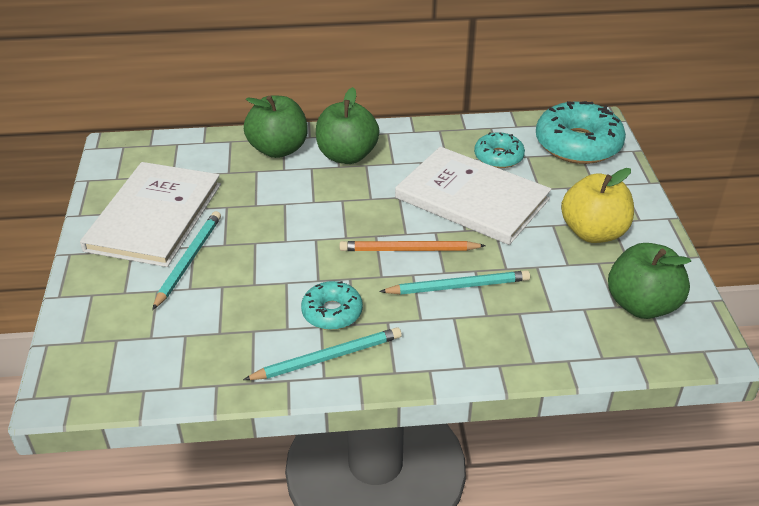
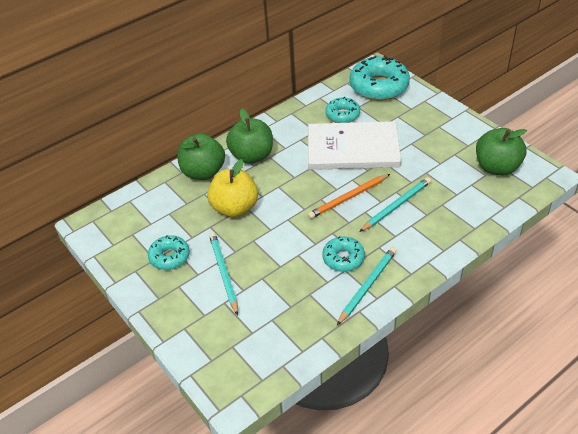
camera: 30 degrees left, 5 degrees up
white book [80,162,221,267] -> turquoise donut [148,235,190,270]
yellow apple [561,168,634,243] -> yellow apple moved to [207,159,258,217]

